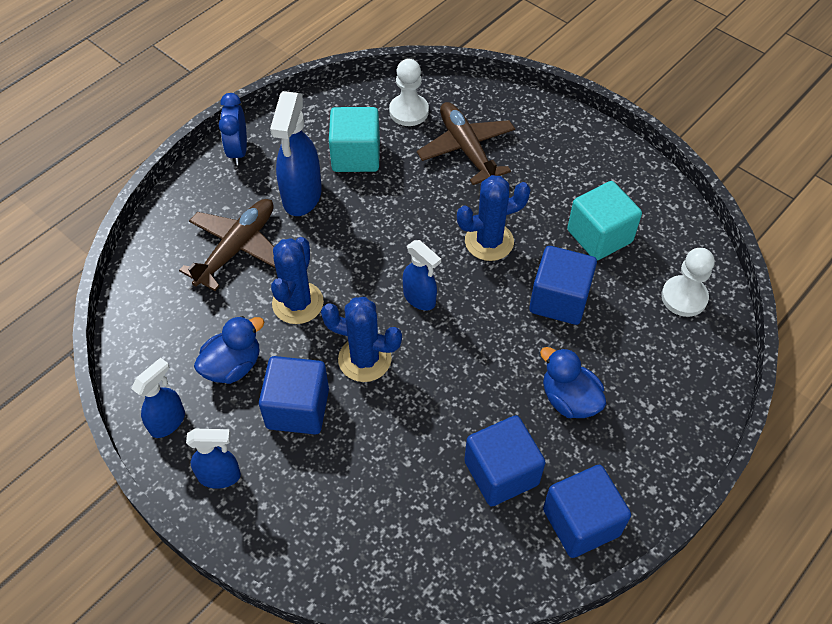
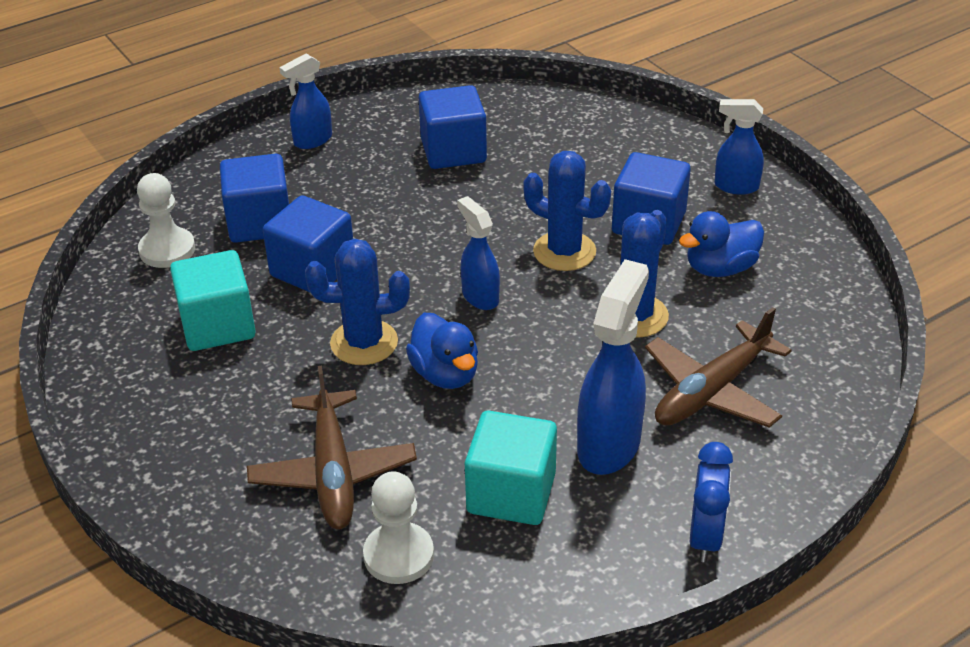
camera: 165 degrees left, 15 degrees down
blue spray bottle [131,358,185,438] -> blue spray bottle moved to [279,54,332,149]
blue duck [540,347,606,418] -> blue duck moved to [406,313,478,389]
blue cube [543,465,631,558] -> blue cube moved to [220,154,289,243]

